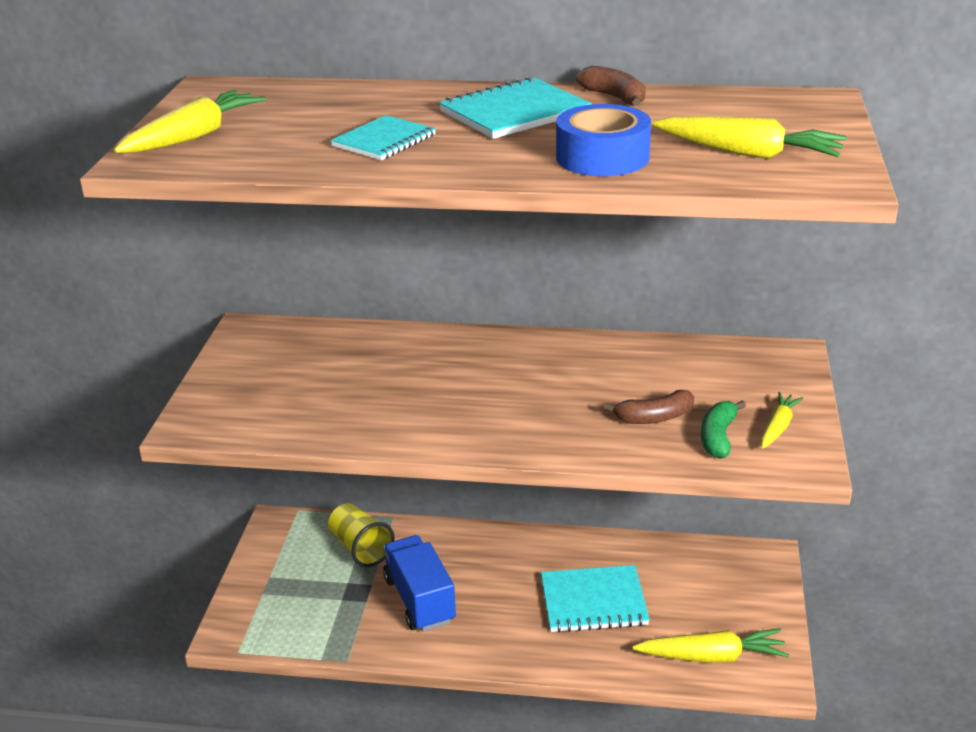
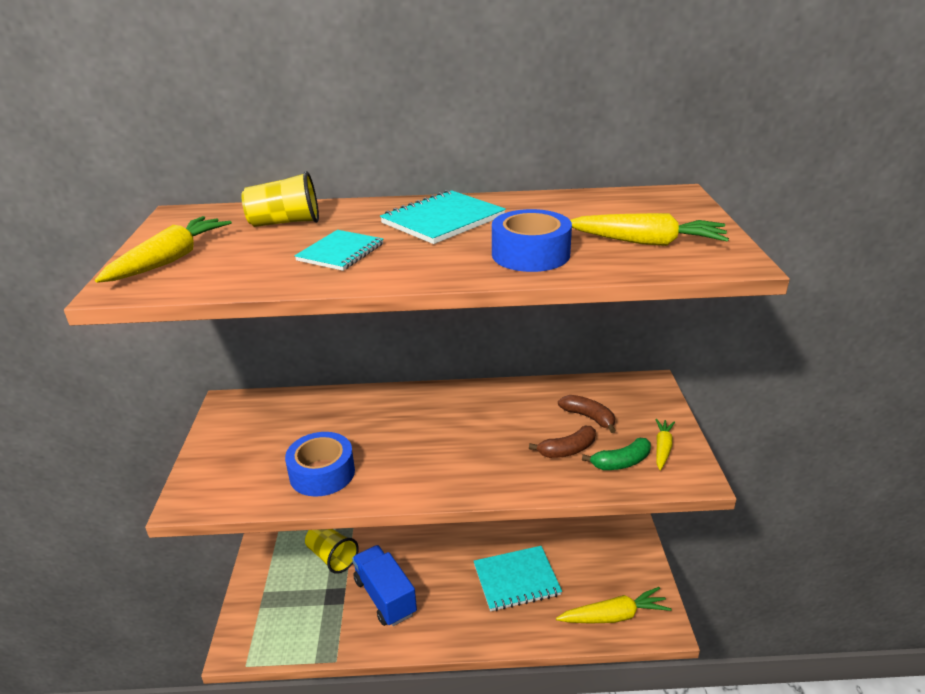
camera: 10 degrees left, 0 degrees up
brown banana [576,66,646,106] -> brown banana moved to [558,395,616,433]
green banana [701,400,746,459] -> green banana turned 120 degrees counterclockwise [582,438,651,470]
none -> yellow cup [241,171,319,227]
none -> blue tape [285,432,355,497]

